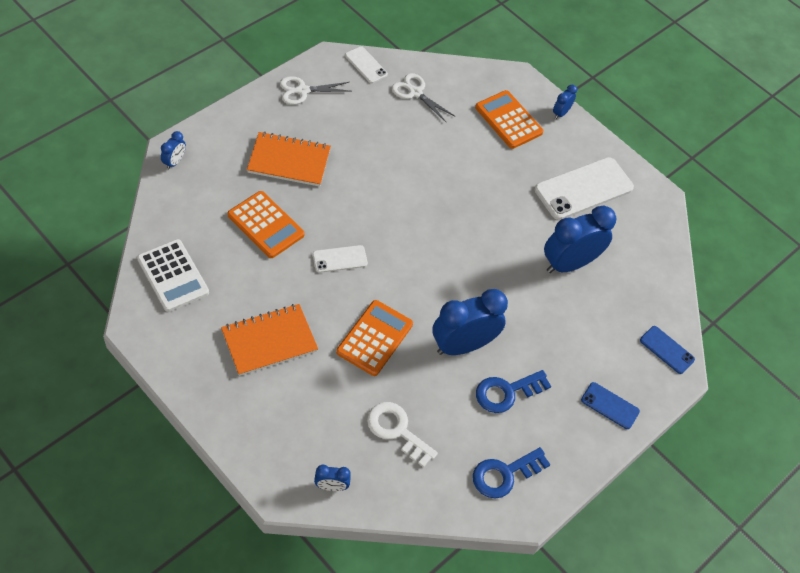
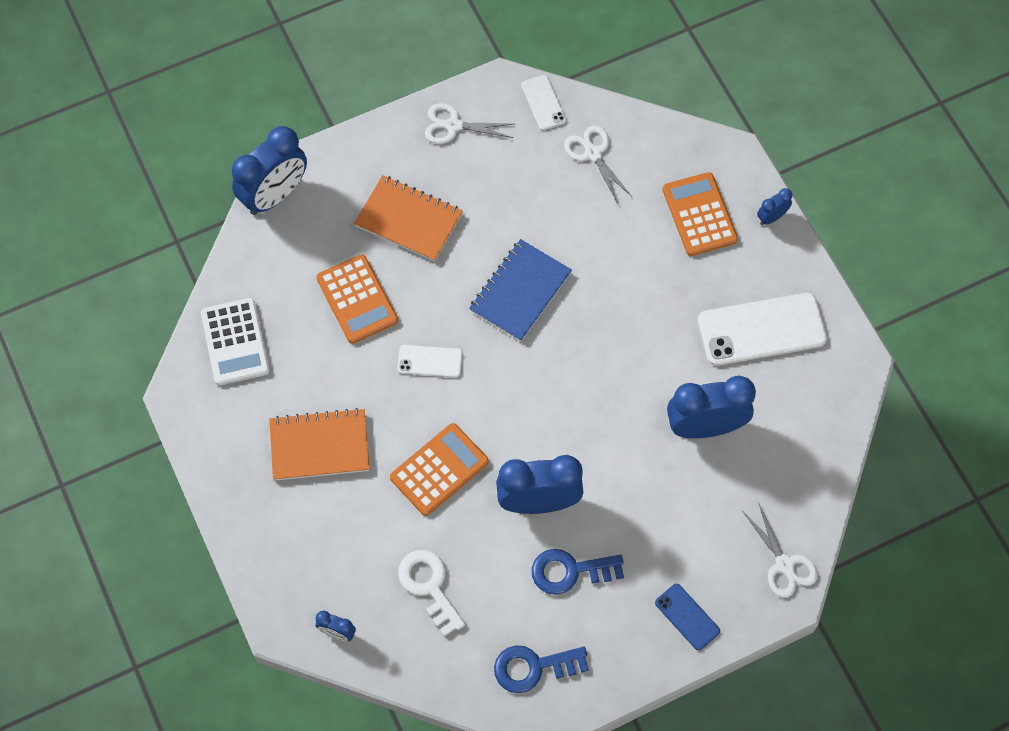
camera: 25 degrees right, 10 degrees up
blue clock [161,131,186,170] -> blue clock [232,126,307,215], size x2.19
blue phone [640,326,695,374] -> white scissors [743,504,818,598]
none -> blue notebook [469,239,572,341]

